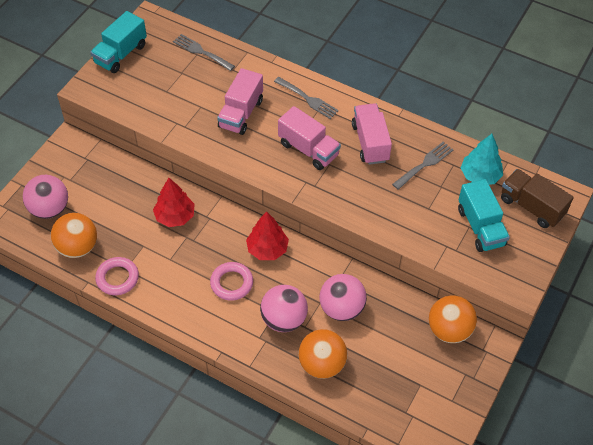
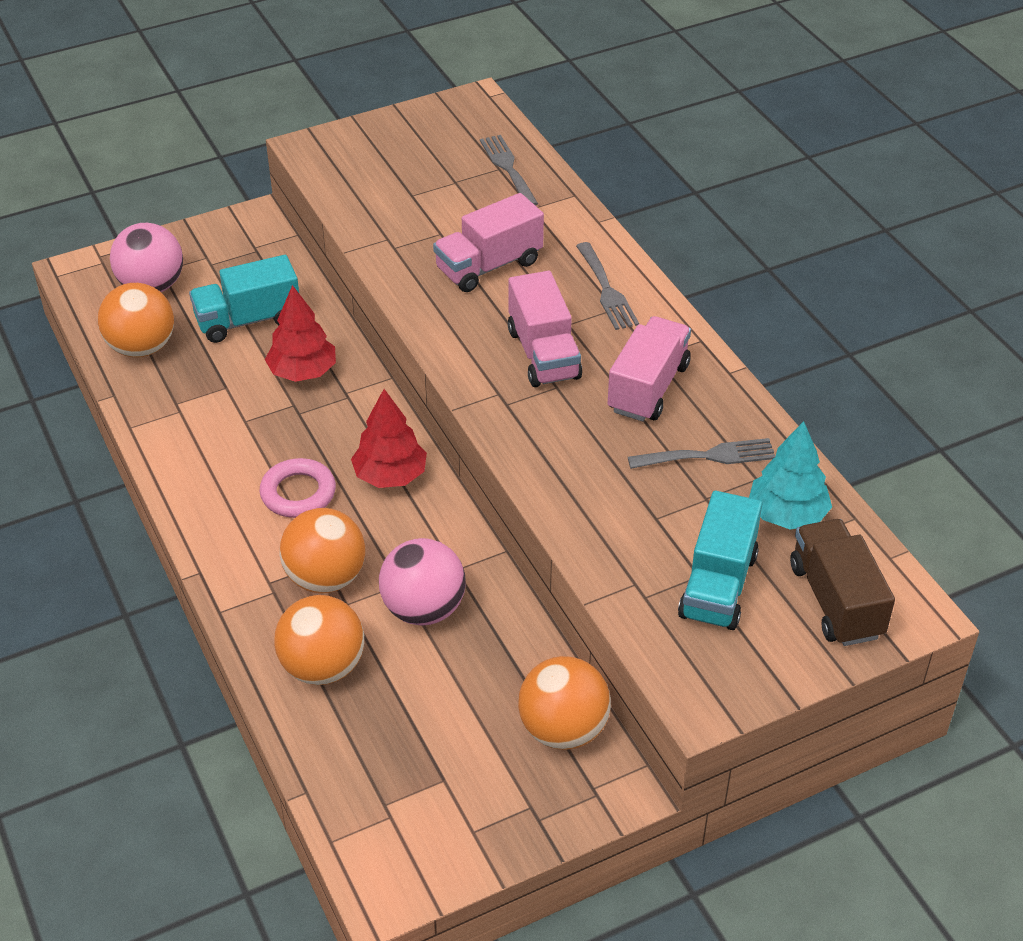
camera: 35 degrees right, 10 degrees down
turquoise truck [90,11,147,73] -> turquoise truck moved to [189,255,299,343]
pink ring [95,257,139,295] -> none
pink ball [260,285,308,332] -> orange ball [279,508,365,593]

